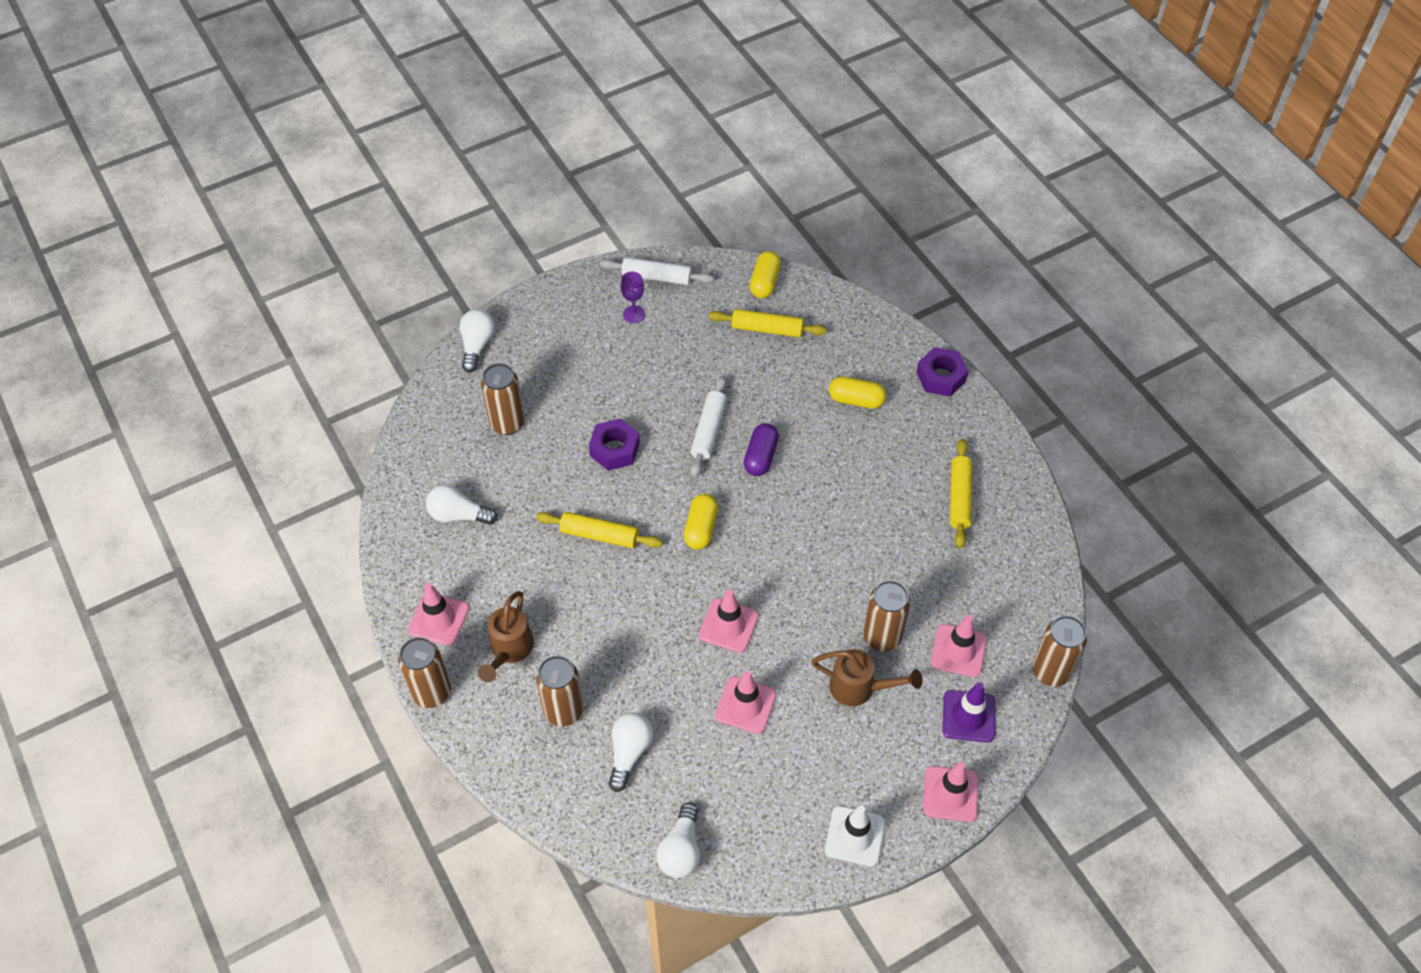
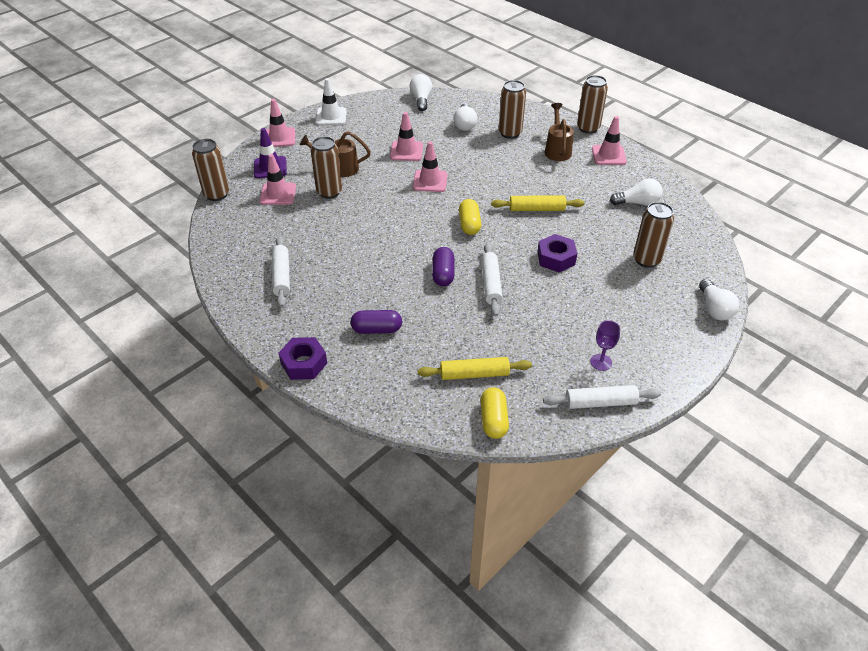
camera: 165 degrees right, 10 degrees down
yellow capsule [829,376,886,409] -> purple capsule [351,310,402,334]
yellow rolling pin [950,439,972,549] -> white rolling pin [272,236,290,308]

